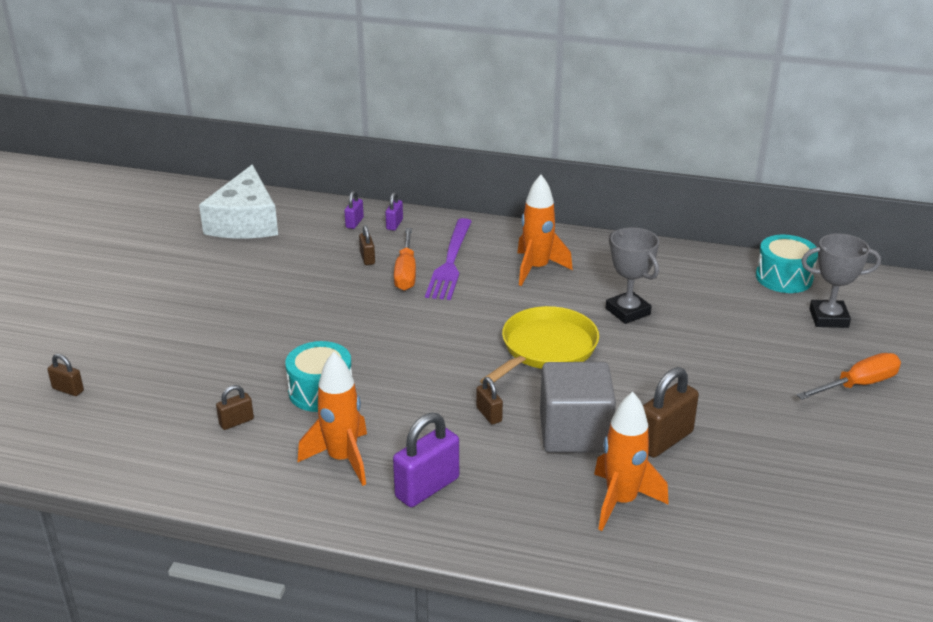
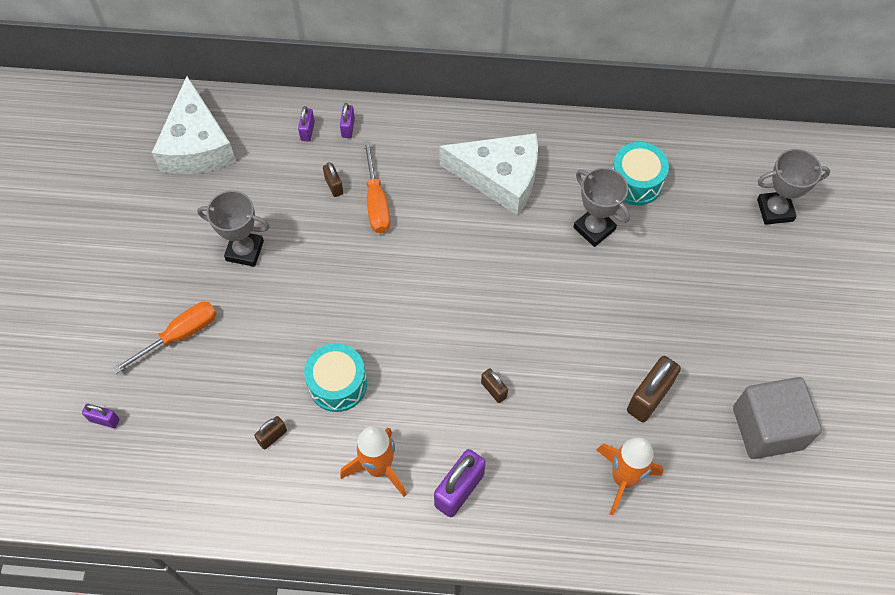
camera: 10 degrees left, 30 degrees up
brown padlock [47,354,84,396] -> purple padlock [82,404,119,428]
purple fork [425,218,472,300] -> none
yellow pan [480,306,599,386] -> none
orange rocket [517,175,573,286] -> white cheese [439,133,538,215]
grey cube [540,362,616,453] -> grey cube moved to [733,377,822,459]
turquoise drum [756,235,818,293] -> turquoise drum moved to [612,142,669,205]
orange screwdriver [797,353,901,400] -> orange screwdriver moved to [112,302,217,374]
none -> grey trophy [197,190,270,267]

